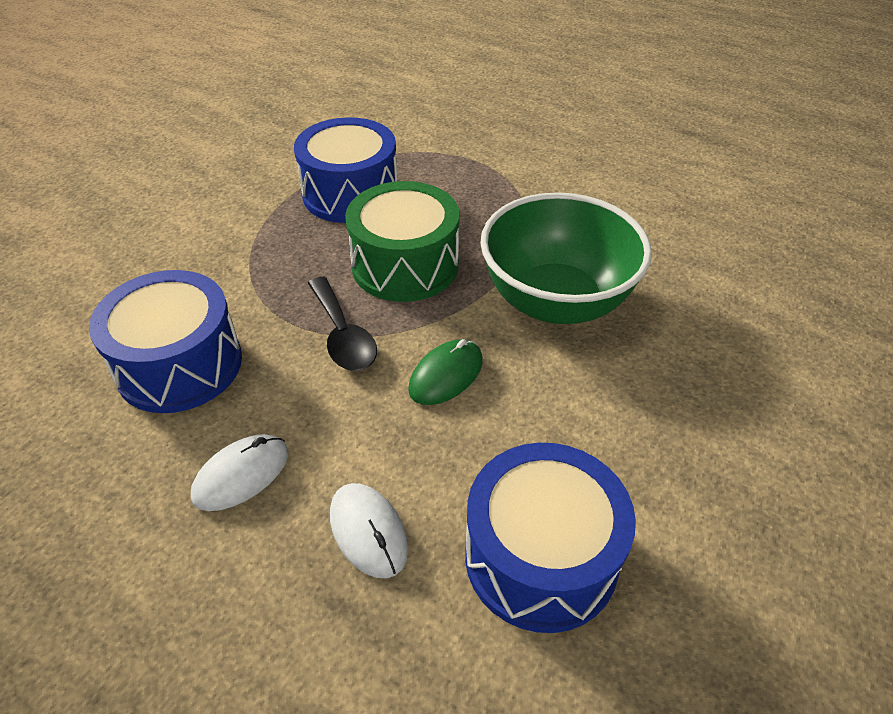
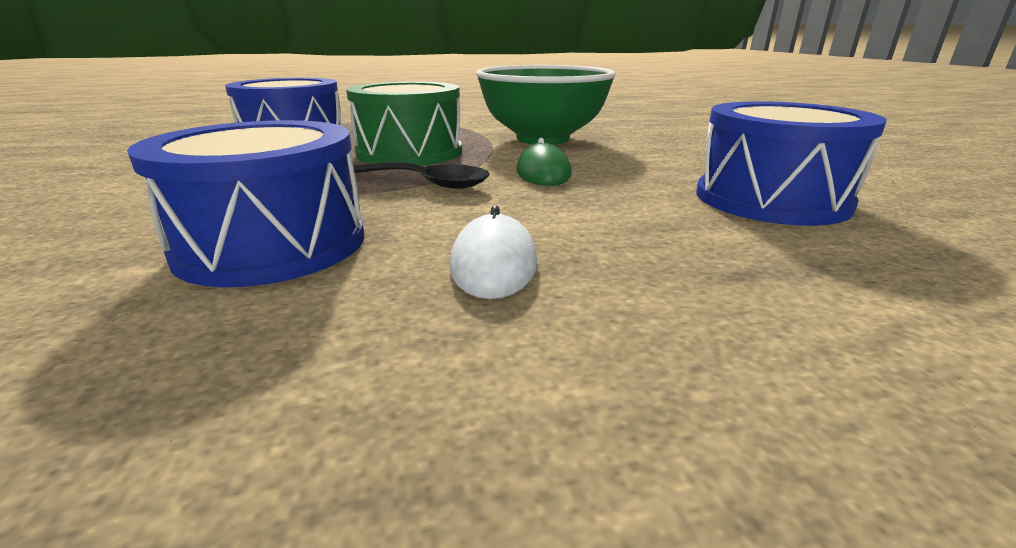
camera: 45 degrees left, 20 degrees down
white mouse [330,483,408,578] -> none

